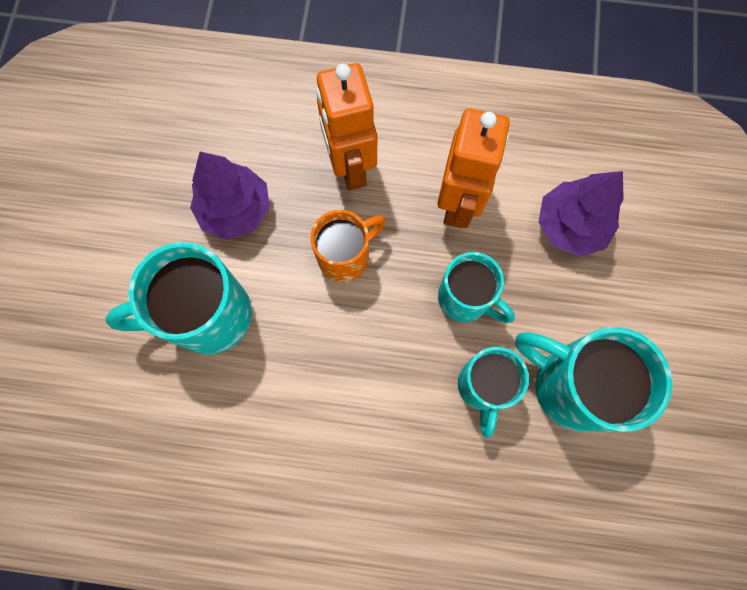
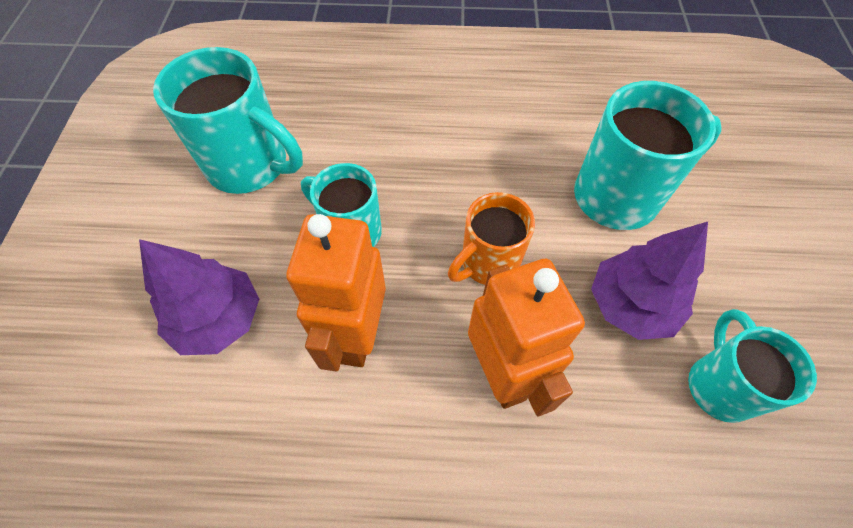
camera: 175 degrees right, 15 degrees down
turquoise mug [458,347,529,438] -> turquoise mug moved to [688,309,817,423]

